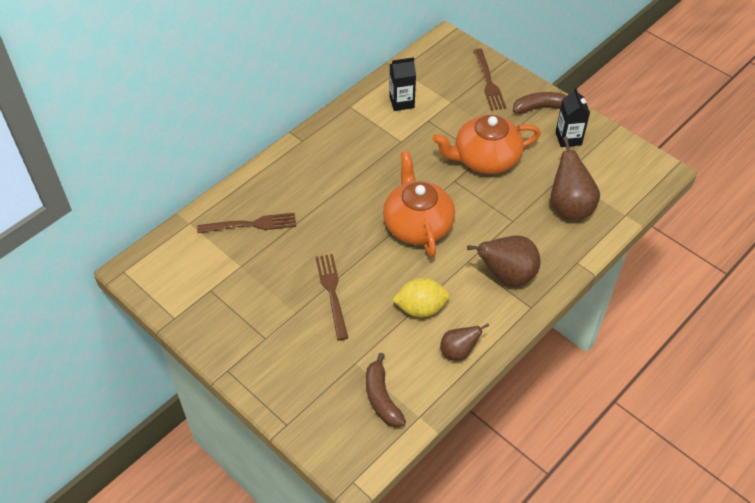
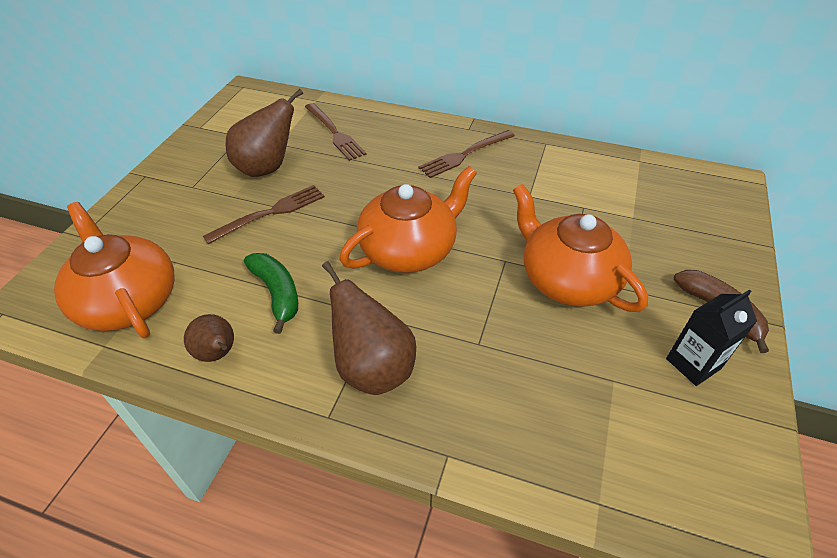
camera: 65 degrees right, 5 degrees down
brown banana [366,352,406,427] -> orange teapot [54,202,174,338]
black carton [389,57,416,111] -> none
yellow lemon [392,278,449,317] -> green banana [244,253,298,334]
brown fork [473,48,506,111] -> brown fork moved to [418,130,515,178]
brown pear [550,137,600,220] -> brown pear moved to [226,89,303,177]

